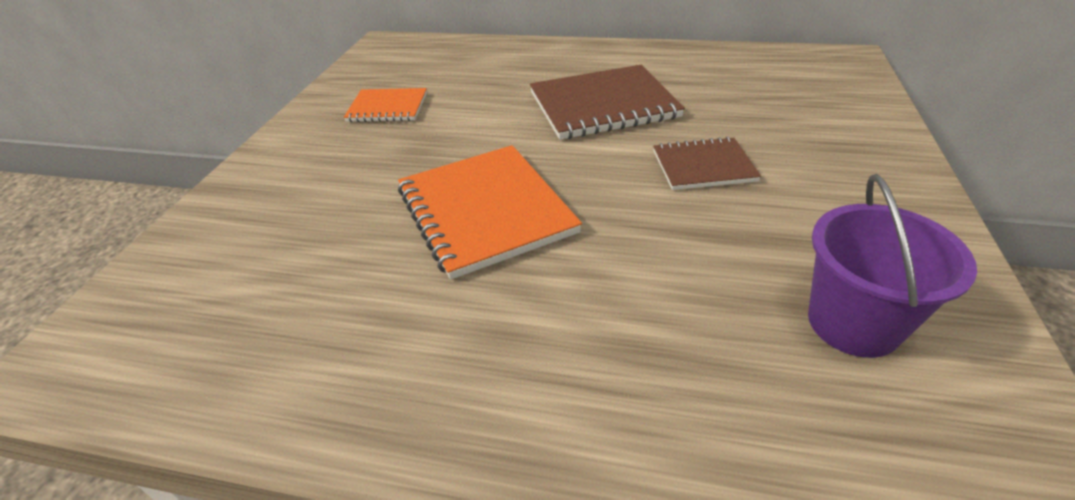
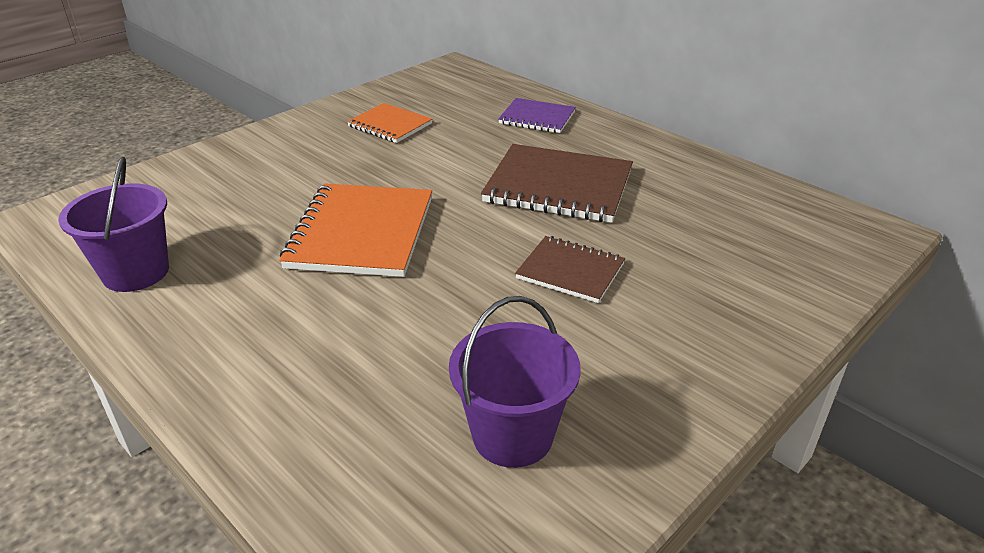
camera: 30 degrees right, 5 degrees down
none -> purple bucket [58,157,169,292]
none -> purple notebook [498,98,576,133]

